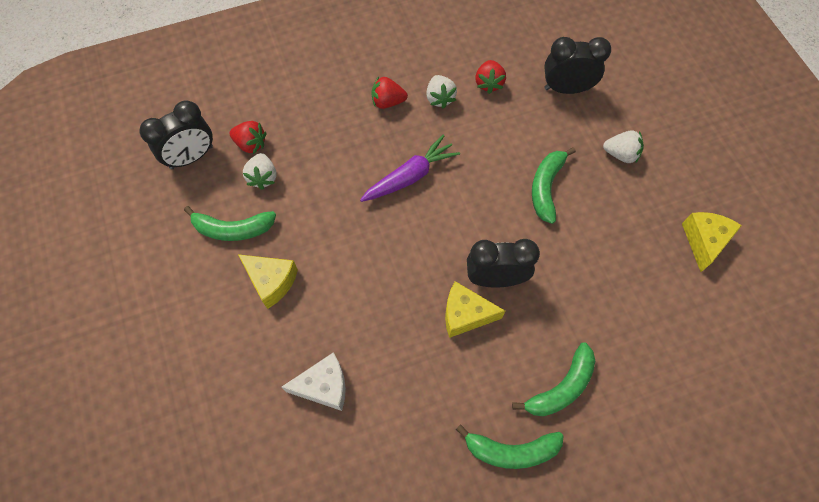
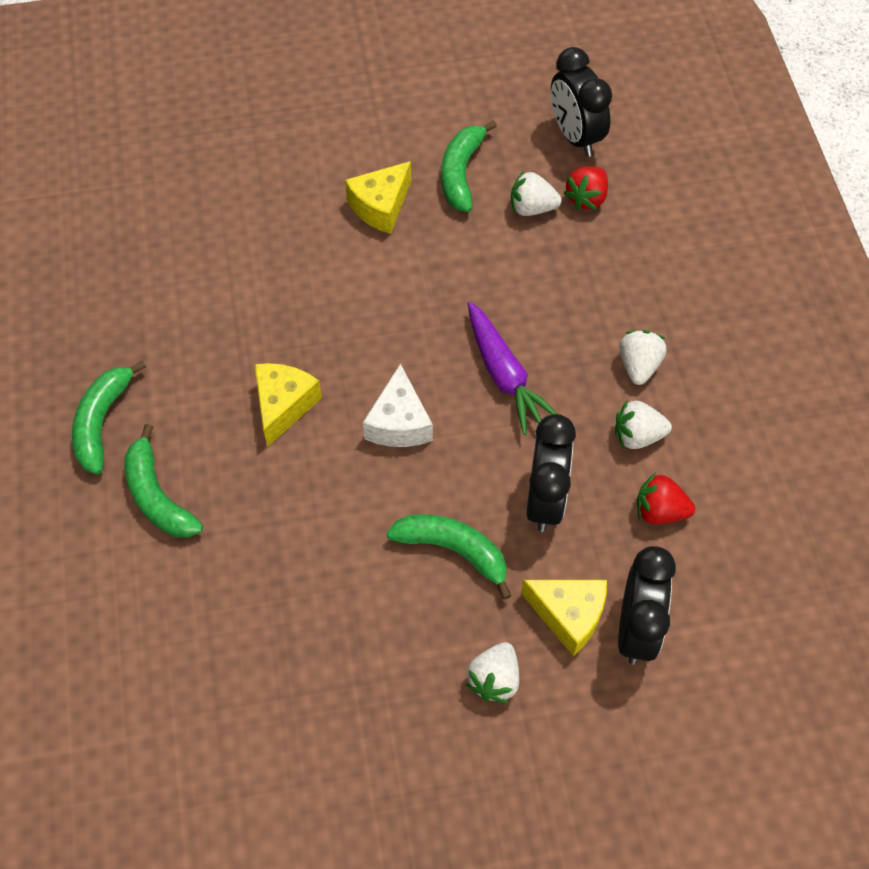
camera: 100 degrees right, 5 degrees down
white cheese [282,352,346,411] -> white cheese moved to [363,364,433,447]
red strawberry [371,77,408,109] -> white strawberry [619,330,667,385]
black clock [467,239,540,288] -> black clock moved to [526,414,576,532]
yellow cheese [682,212,742,272] -> yellow cheese moved to [521,580,607,656]

